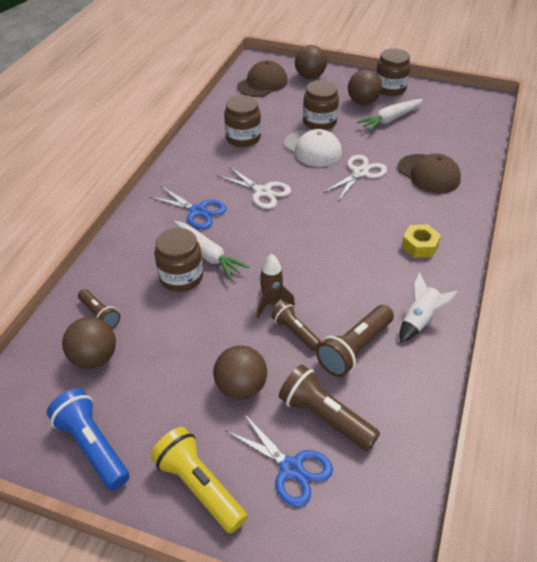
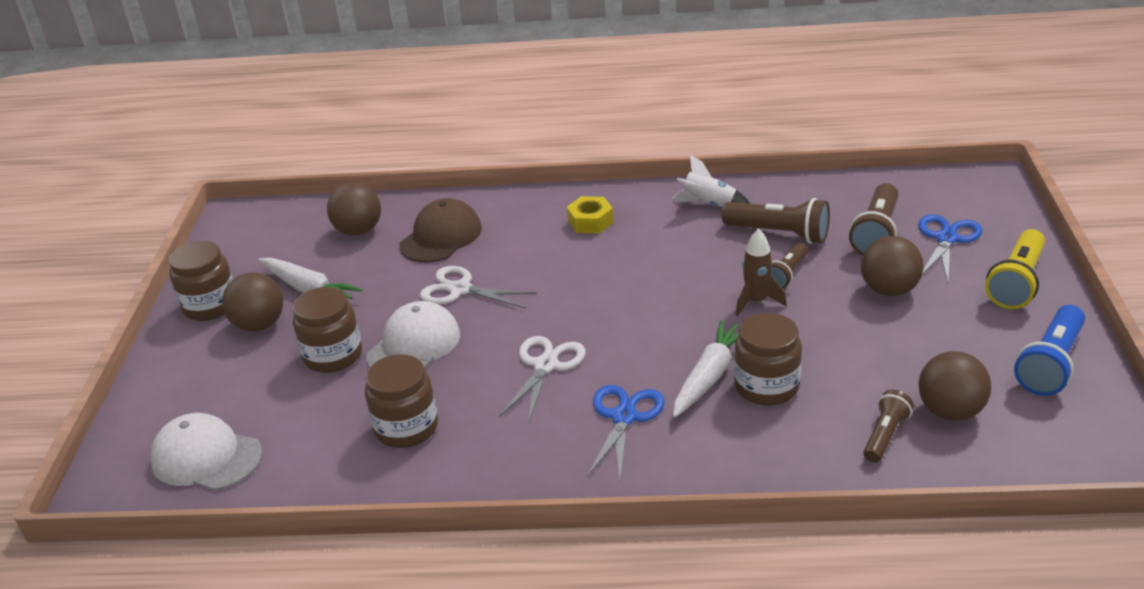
camera: 105 degrees left, 10 degrees down
brown cap [237,60,288,97] -> white cap [150,413,262,491]
brown ball [295,45,327,79] -> brown ball moved to [327,182,381,236]

